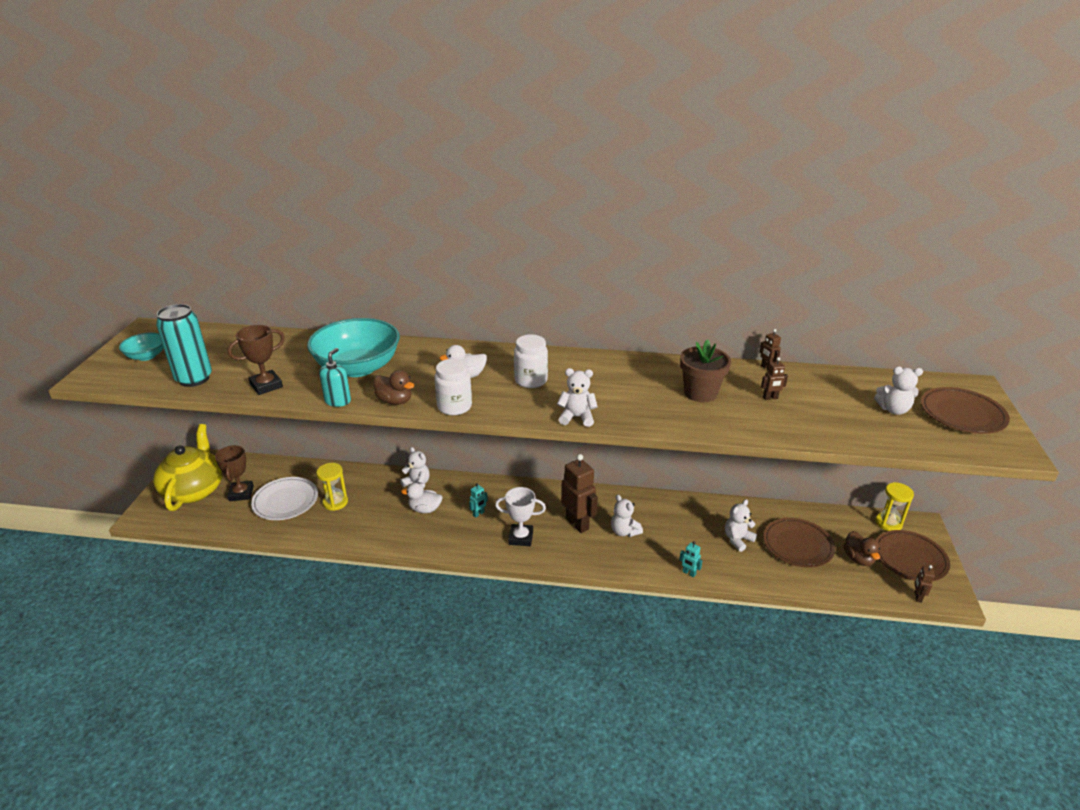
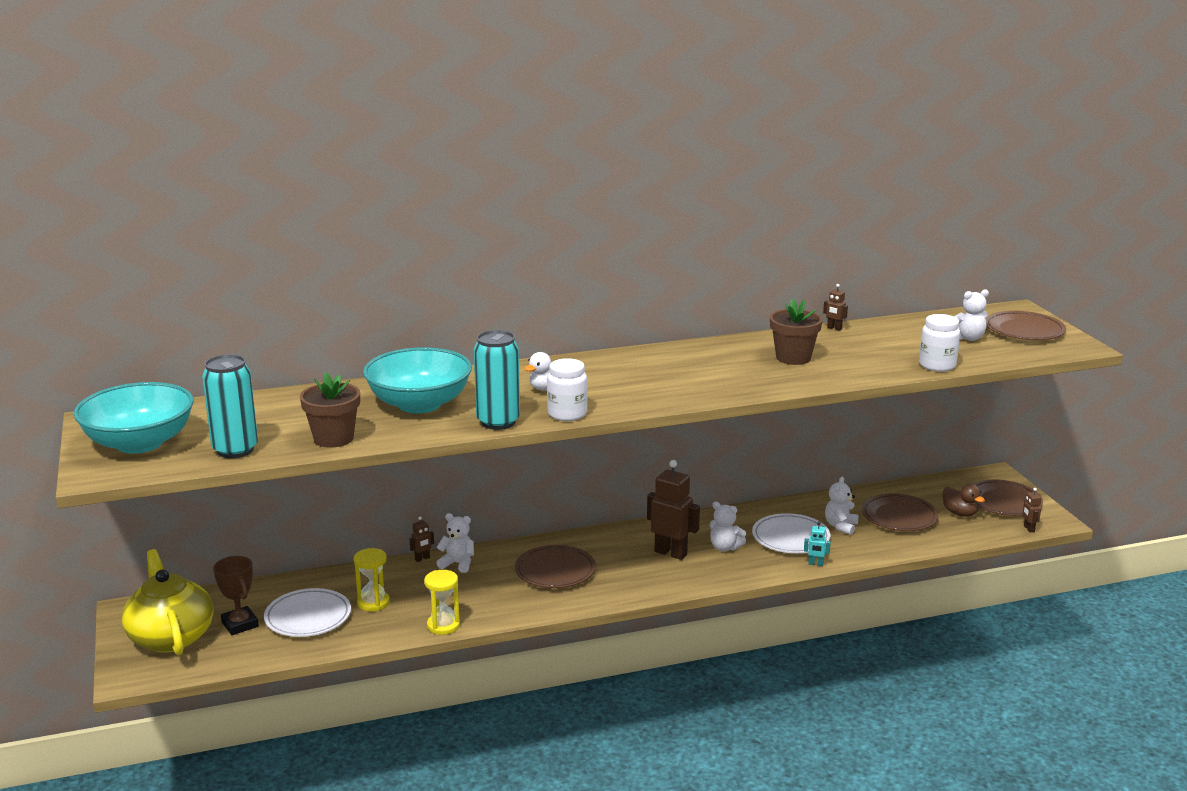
camera: 25 degrees left, 10 degrees down
turquoise bowl [119,332,164,361] -> turquoise bowl [74,382,194,454], size x2.04
brown trophy [228,325,285,395] -> brown flower pot [300,372,360,447]
turquoise soap dispenser [319,348,351,407] -> none
brown duck [374,370,415,405] -> turquoise can [474,330,520,430]
white duck [401,483,442,513] -> none
turquoise robot [469,483,488,518] -> brown plate [515,545,596,588]
white trophy [495,487,546,546] -> none
white jar [514,334,548,388] -> white jar moved to [919,314,960,372]
white teddy bear [557,368,598,427] -> none
brown robot [761,357,788,400] -> brown robot moved to [410,516,434,562]
yellow hourglass [876,482,914,531] -> yellow hourglass moved to [424,570,460,635]
none -> white plate [752,513,831,553]

